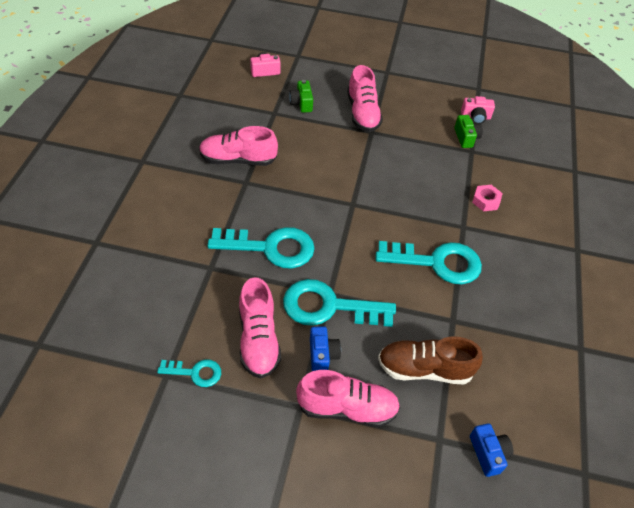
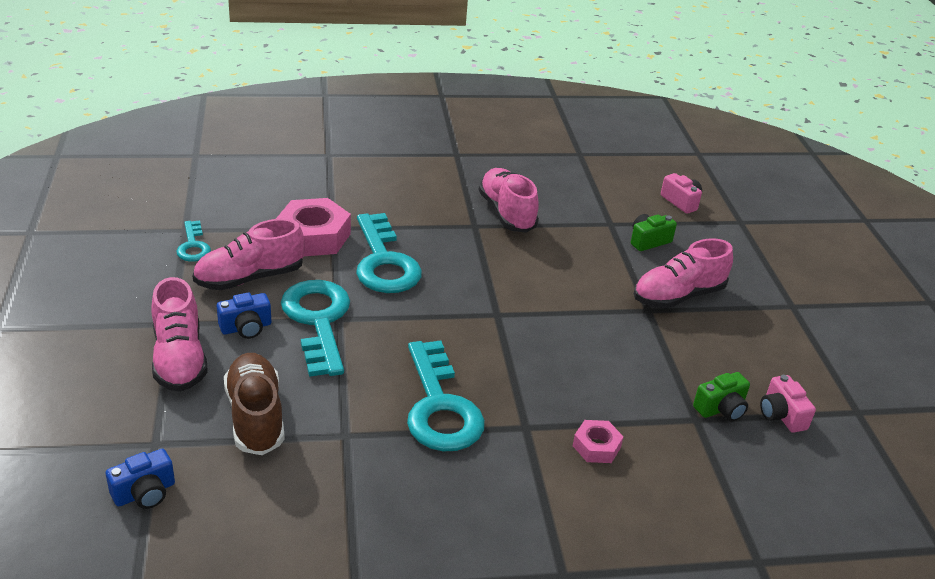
camera: 70 degrees right, 15 degrees down
none -> pink nut [276,198,351,256]

